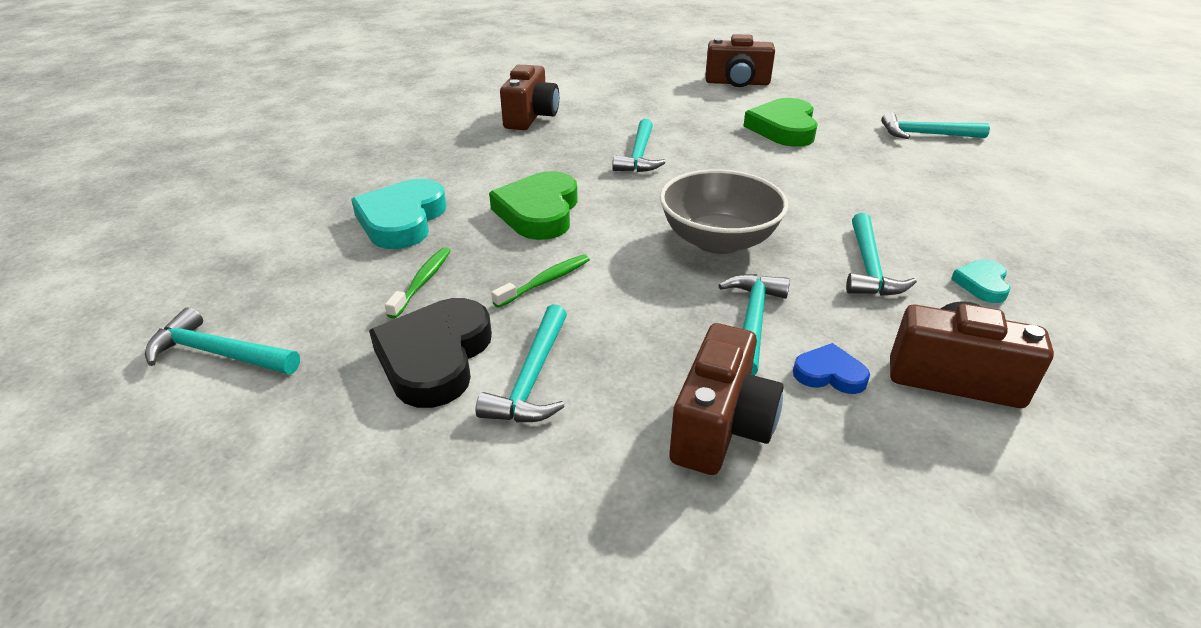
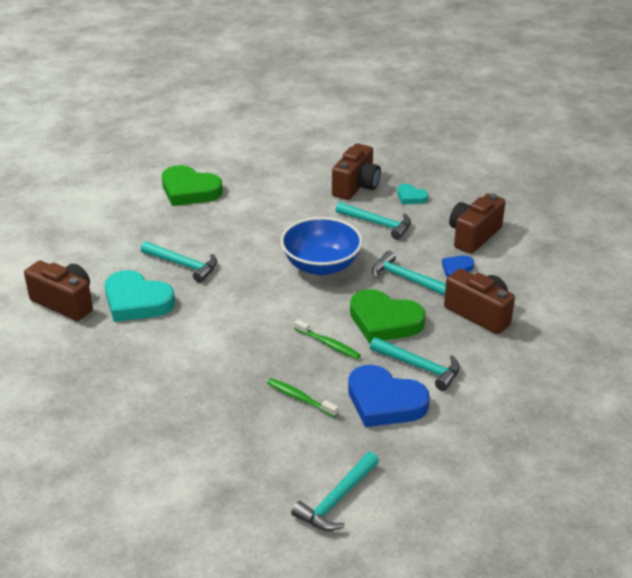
camera: 70 degrees left, 0 degrees up
turquoise heart [351,179,447,249] -> turquoise heart moved to [105,270,175,322]
black heart [369,298,492,408] -> blue heart [348,365,430,427]
green heart [489,171,578,240] -> green heart moved to [350,289,426,343]
green toothbrush [491,254,590,308] -> green toothbrush turned 150 degrees clockwise [294,319,361,359]
grey bowl [660,169,788,254] -> blue bowl [281,217,363,275]
brown camera [705,34,775,87] -> brown camera moved to [332,143,381,200]
turquoise hammer [881,112,990,139] -> none

